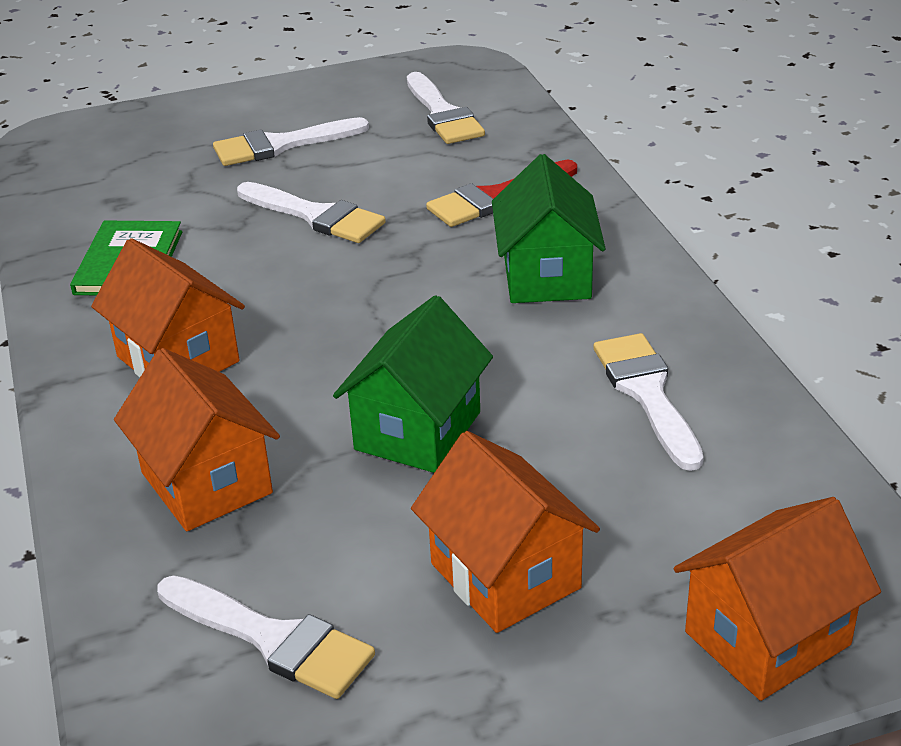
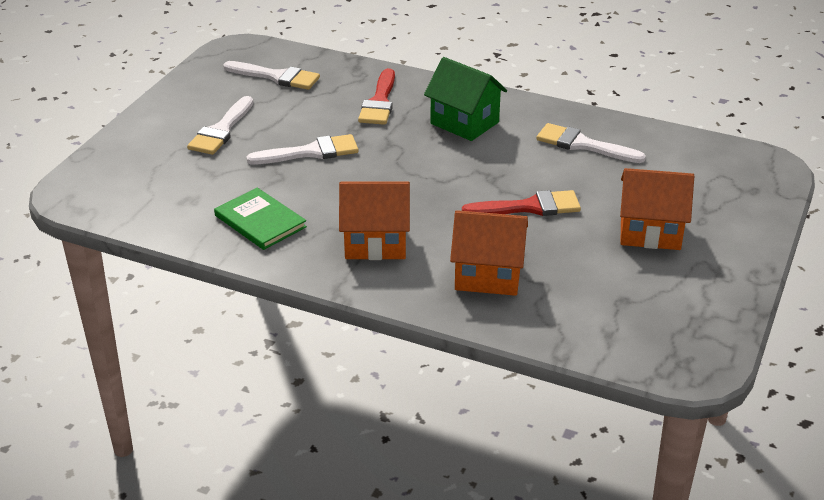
camera: 50 degrees left, 0 degrees up
white brush [157,575,375,699] -> none
green house [333,295,493,473] -> red brush [462,190,581,216]
orange house [674,497,881,701] -> none

